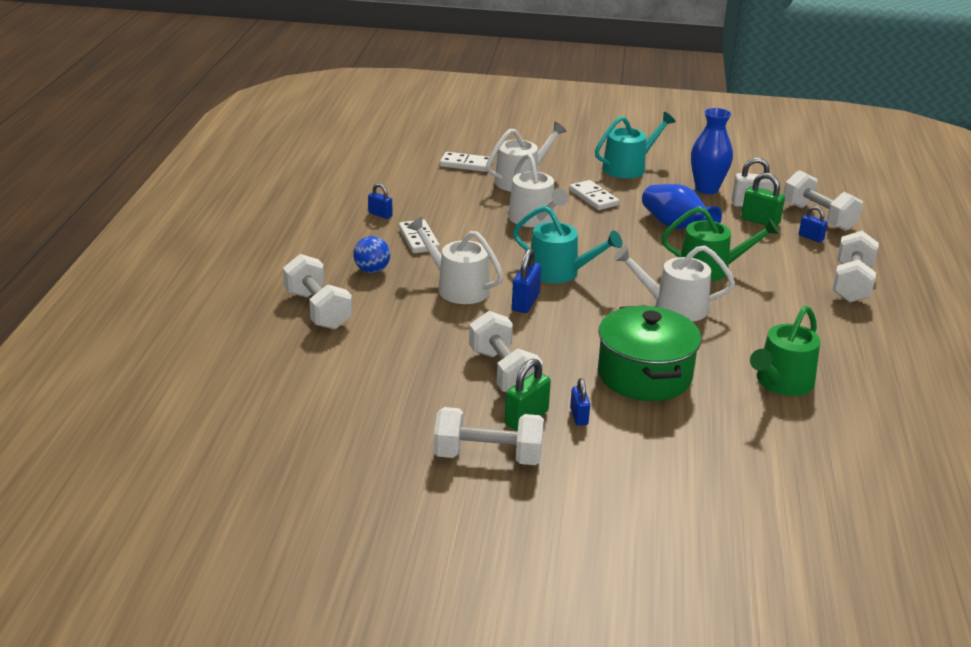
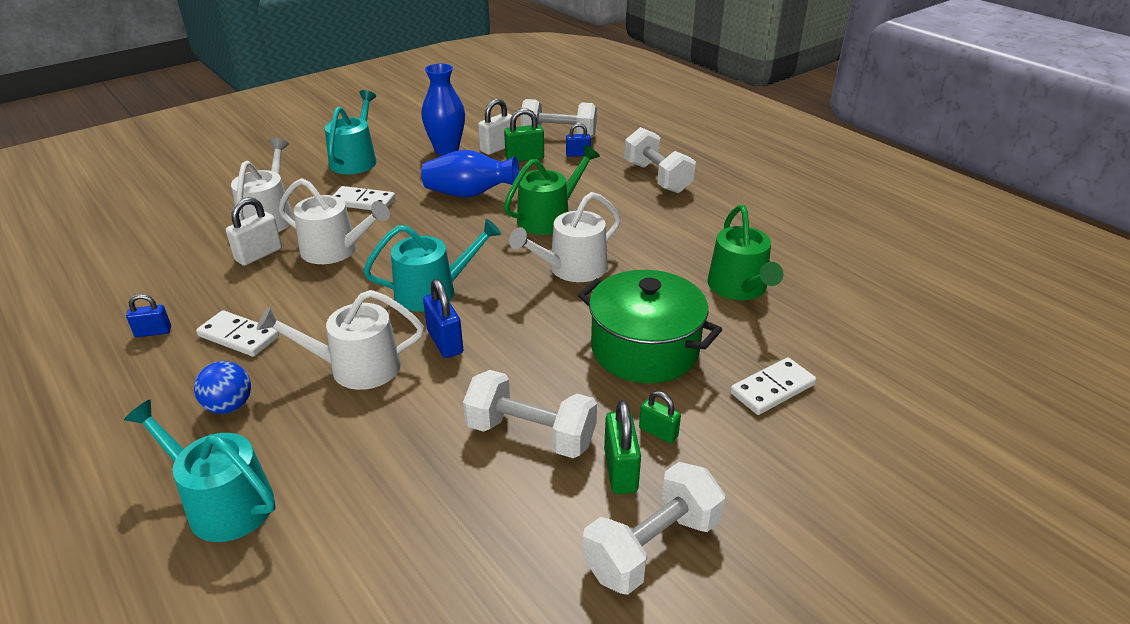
camera: 45 degrees left, 5 degrees up
white dumbbell [283,254,352,330] -> turquoise watering can [124,400,276,542]
white domino [440,152,493,172] -> white domino moved to [730,357,816,415]
blue padlock [570,378,590,426] -> green padlock [639,391,681,444]
none -> white padlock [226,197,282,266]

